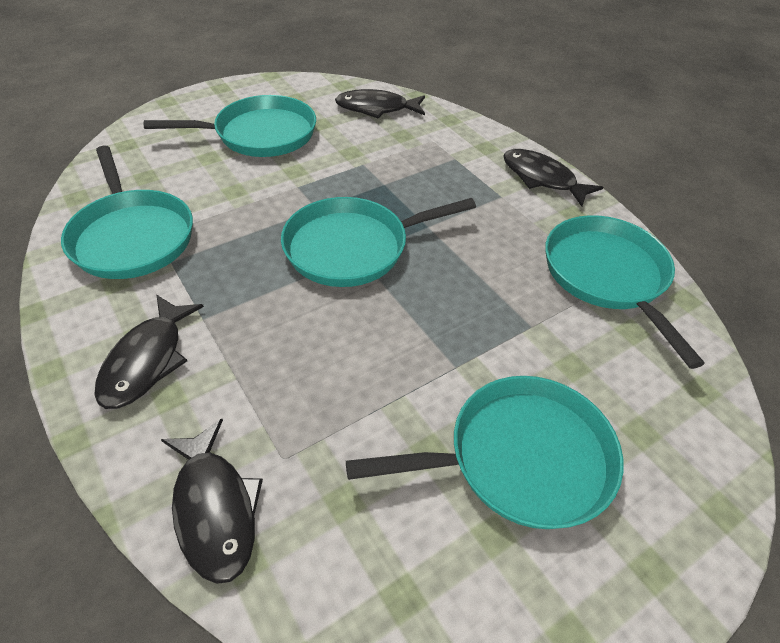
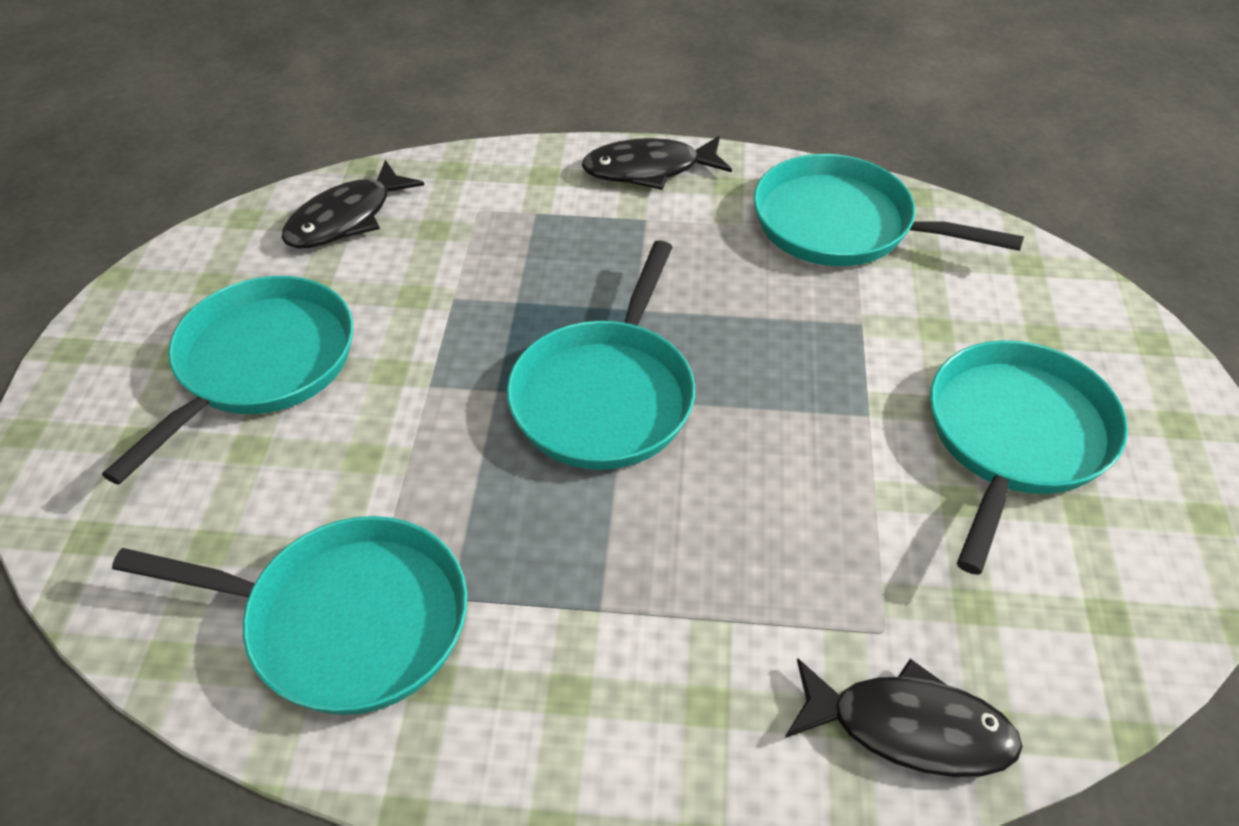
camera: 50 degrees left, 0 degrees up
black fish [94,295,204,409] -> none

